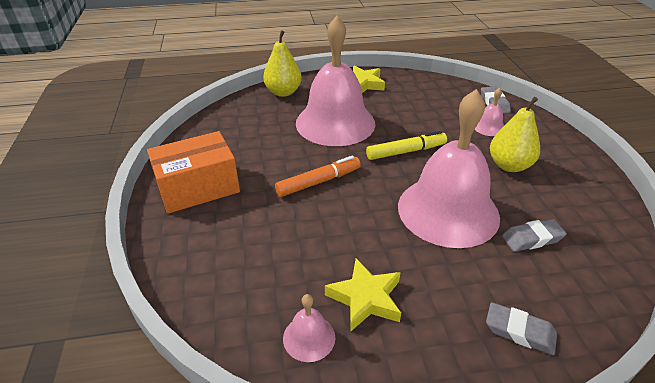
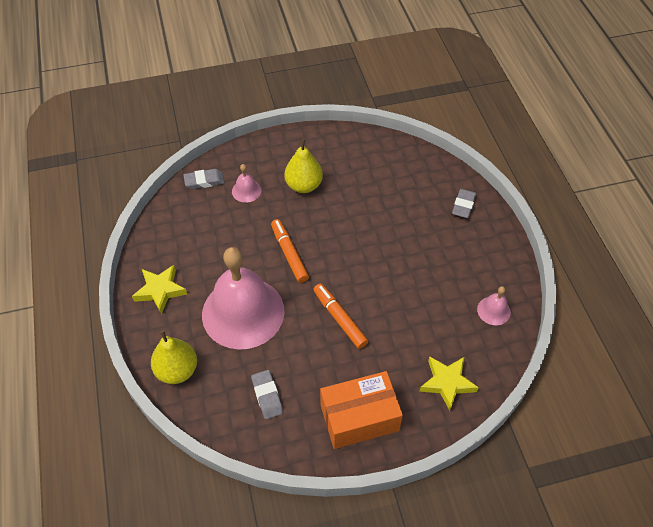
camera: 95 degrees left, 15 degrees up
orange box [147,131,240,214] -> orange box turned 75 degrees counterclockwise [320,371,403,449]
yellow star [325,258,401,331] -> yellow star moved to [419,356,479,411]
yellow marker [366,131,447,160] -> orange marker [271,219,309,283]
pink bell [398,89,500,248] -> none
grey eraser [502,219,567,252] -> grey eraser moved to [251,370,283,419]

